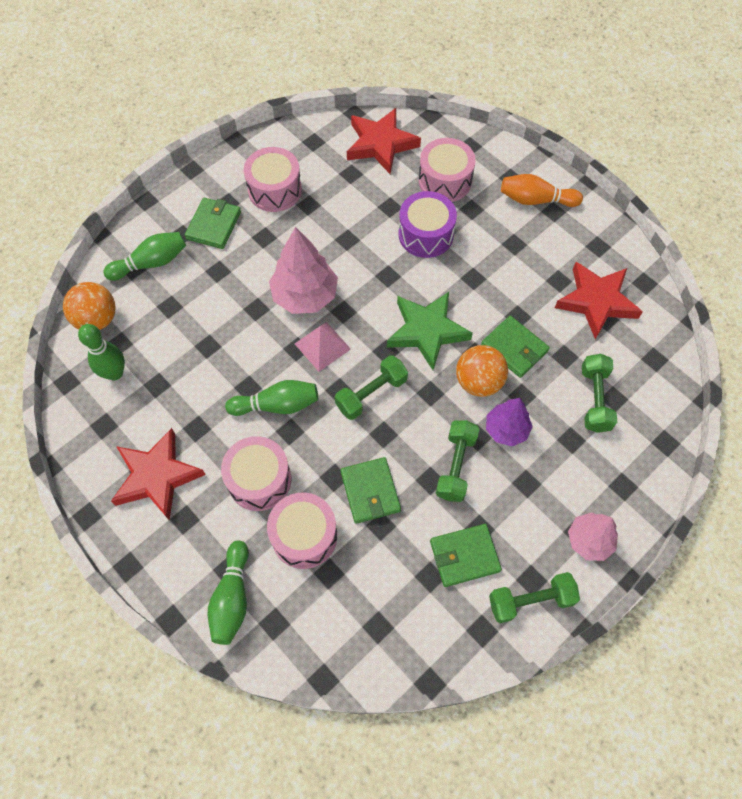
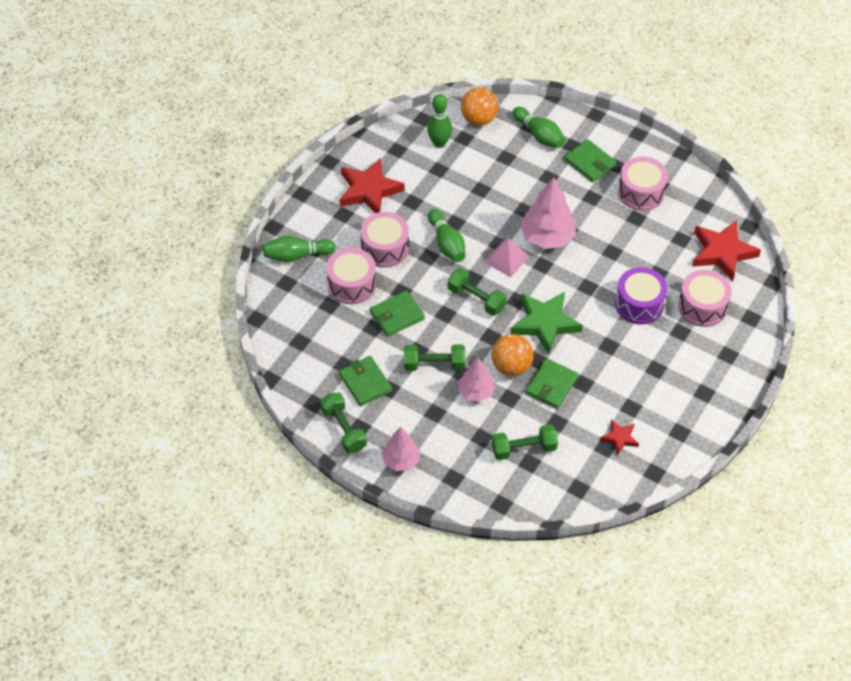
camera: 75 degrees right, 10 degrees down
green wallet [185,198,241,249] -> green wallet turned 45 degrees clockwise [564,139,616,182]
purple tree [486,398,533,446] -> pink tree [458,358,496,402]
orange bowling pin [501,174,583,207] -> none
red star [555,262,643,339] -> red star [600,420,639,455], size x0.52

